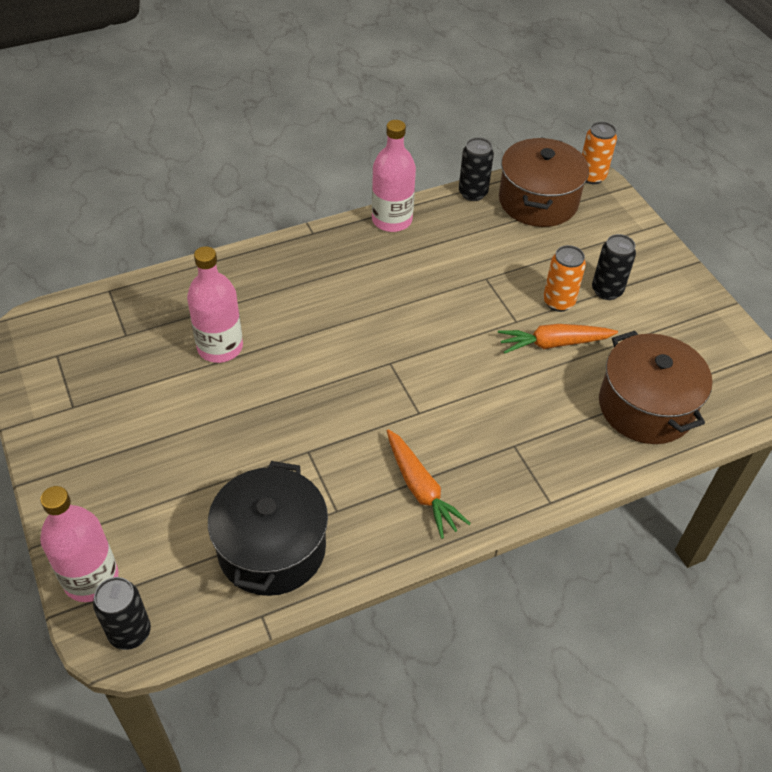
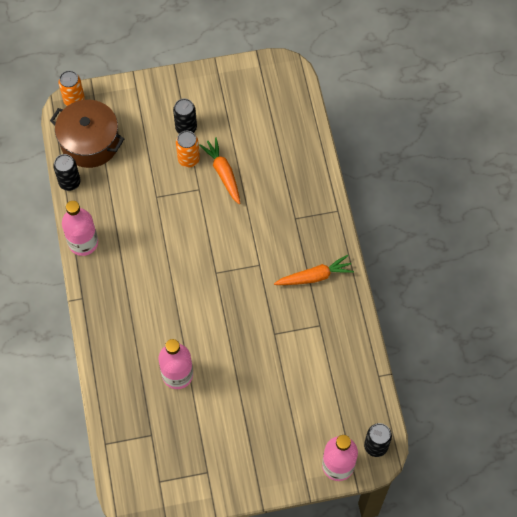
camera: 75 degrees left, 15 degrees up
black pot [208,461,328,596] -> none
orange carrot [498,324,618,354] -> orange carrot turned 150 degrees clockwise [199,137,240,204]
brown pot [599,331,712,444] -> none

